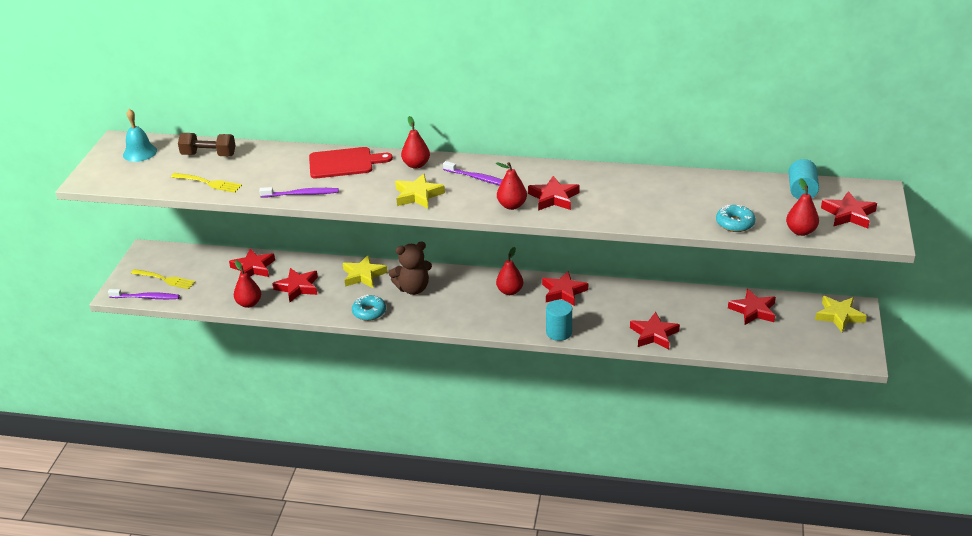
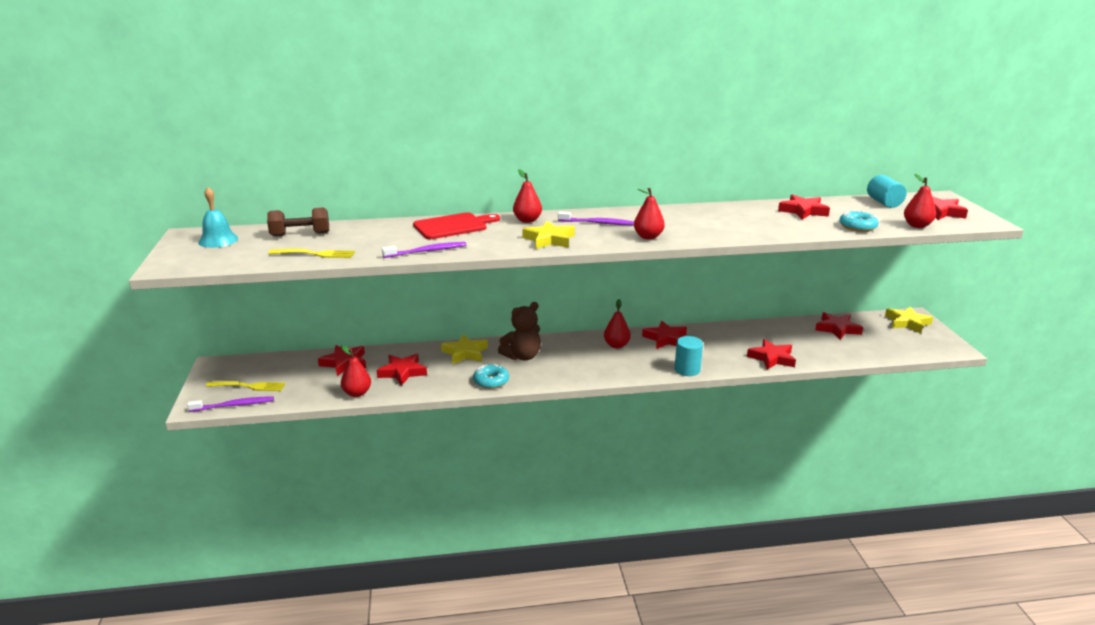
camera: 20 degrees left, 10 degrees down
red star [528,176,580,211] -> red star moved to [778,194,830,219]

